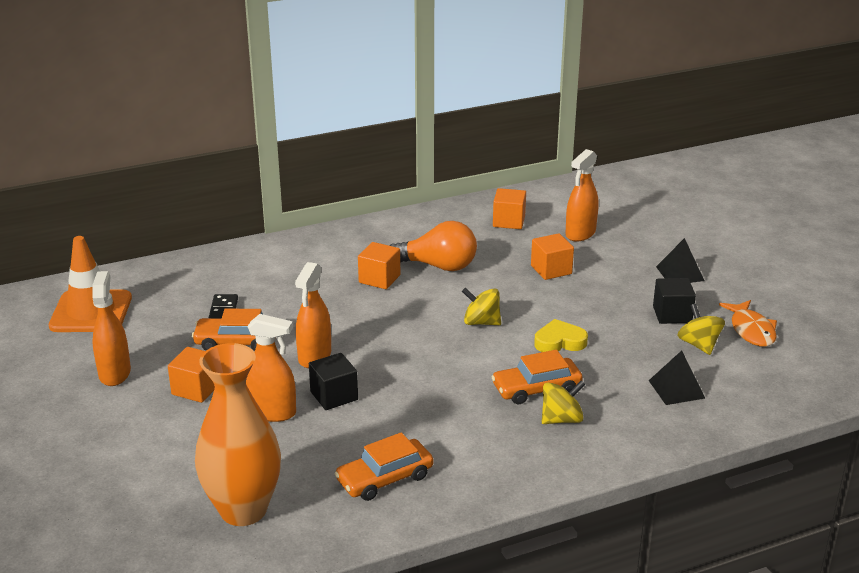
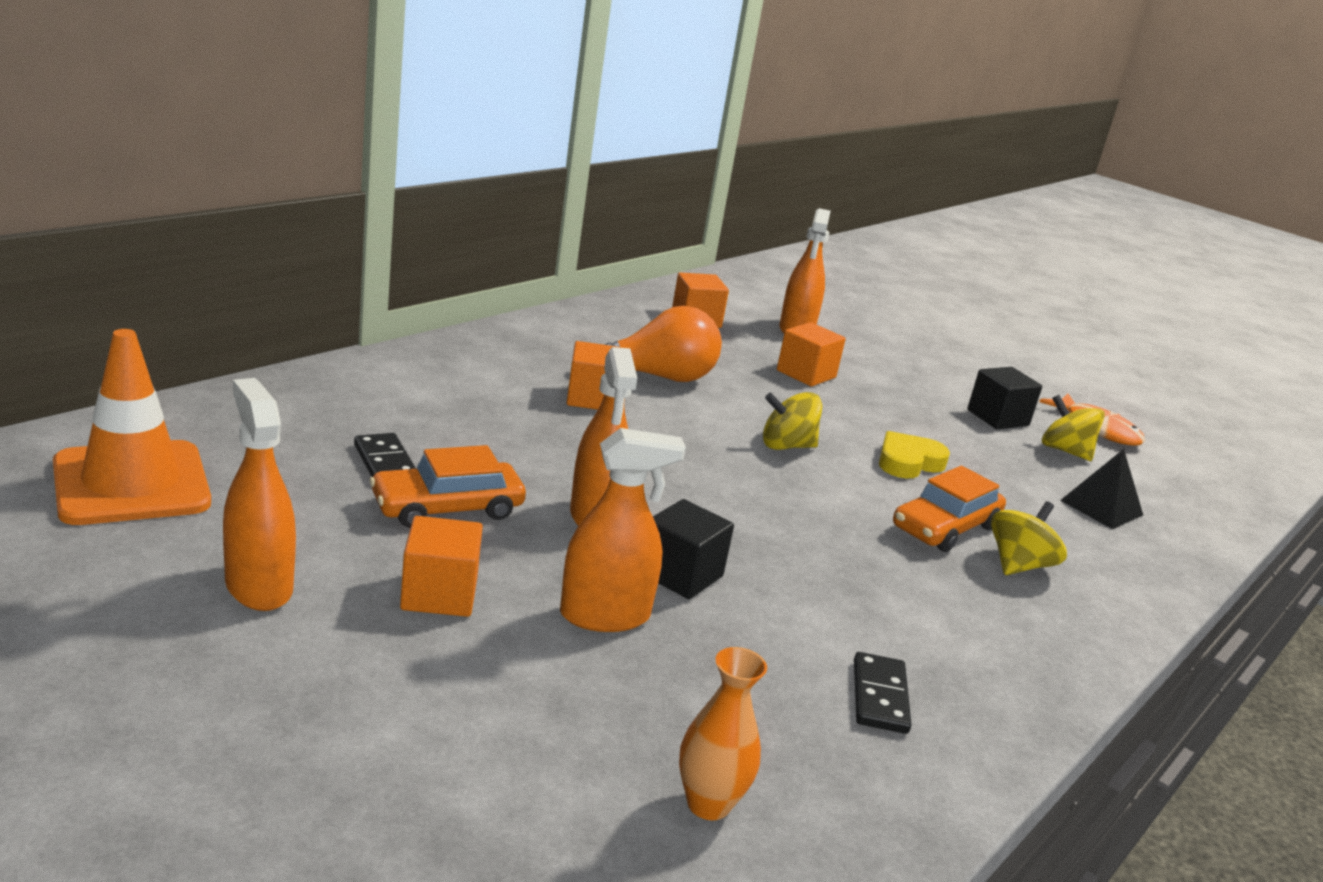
camera: 30 degrees left, 5 degrees down
orange vase [195,343,281,526] -> orange vase [679,647,767,820], size x0.48
orange car [334,432,433,501] -> black domino [854,652,911,734]
black pyramid [656,238,704,283] -> none

